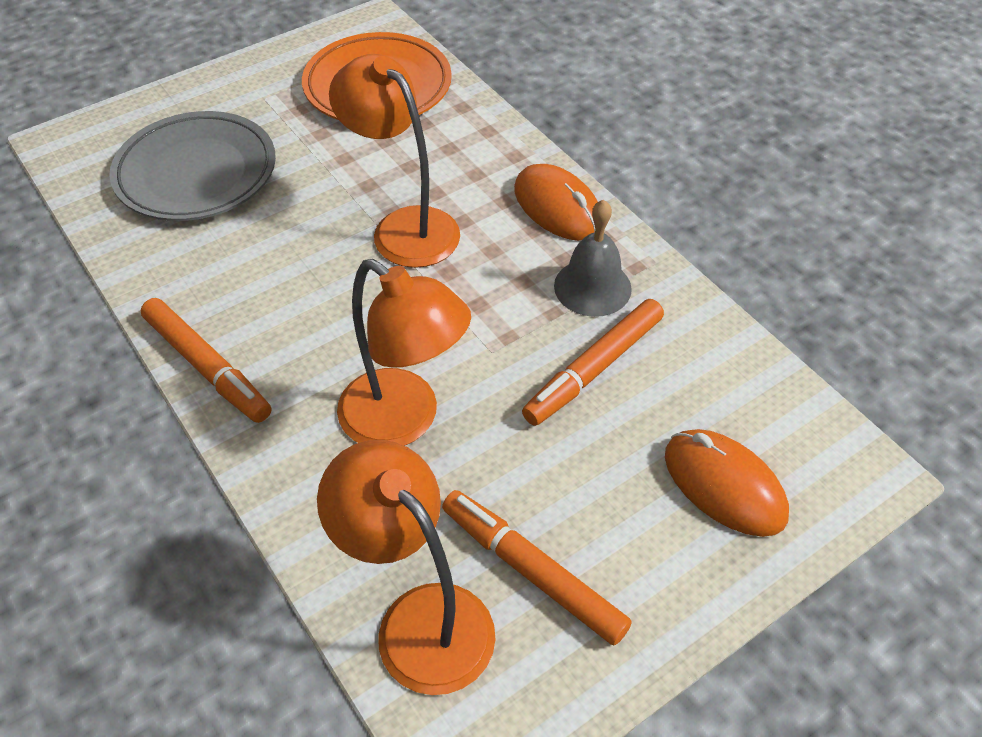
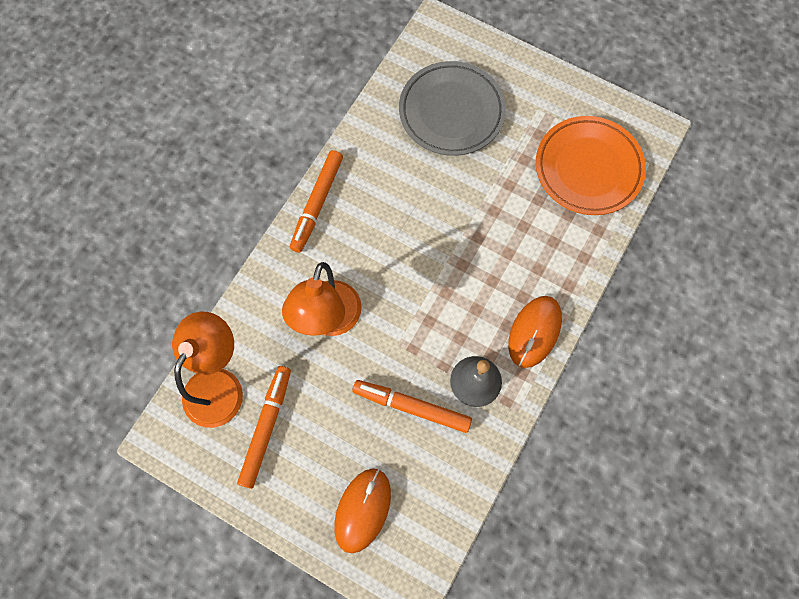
camera: 65 degrees right, 20 degrees up
orange lamp [329,54,460,268] -> none

